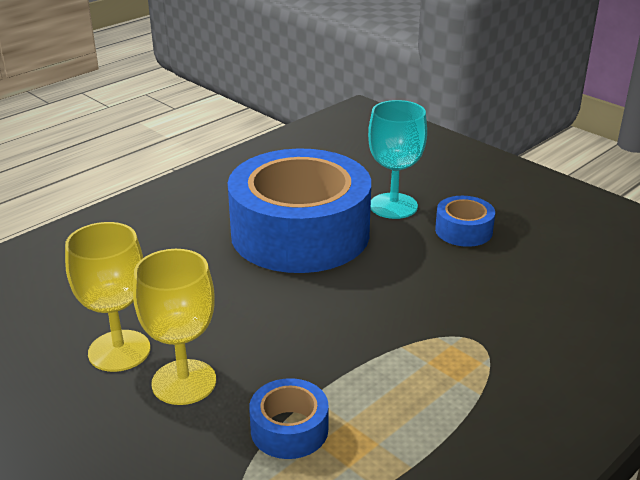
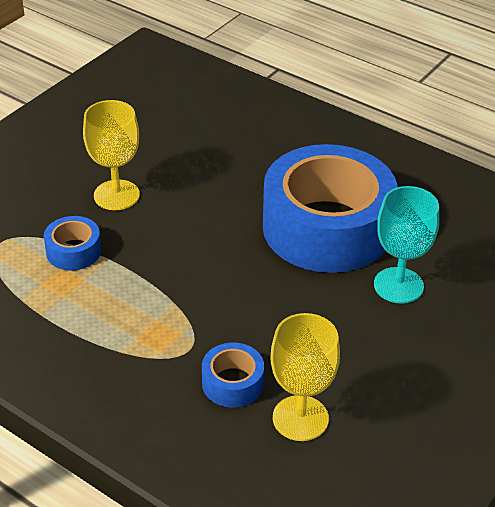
camera: 80 degrees right, 10 degrees up
yellow goblet [65,222,150,372] -> yellow goblet moved to [270,313,340,441]
blue tape [435,196,495,247] -> blue tape moved to [202,342,264,408]

